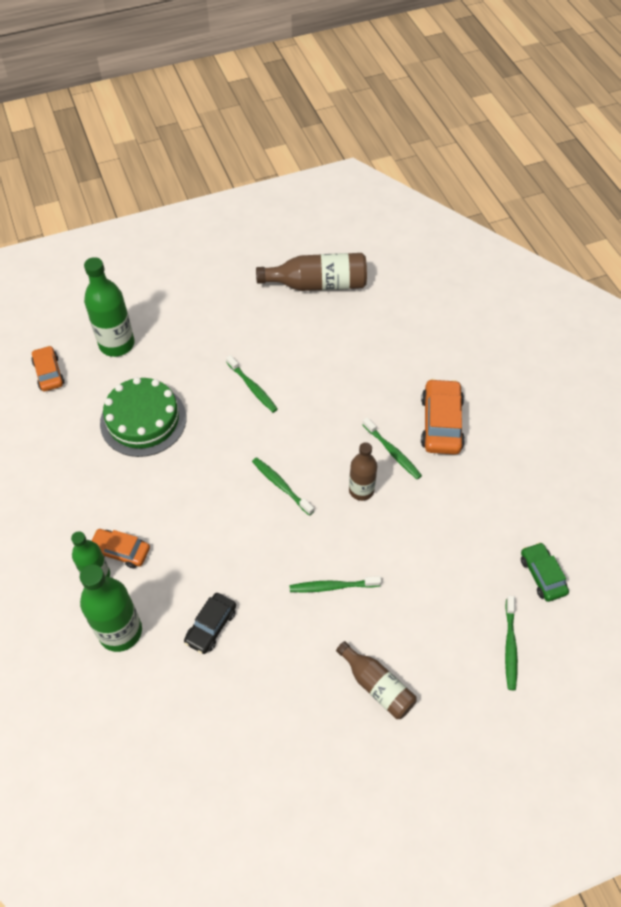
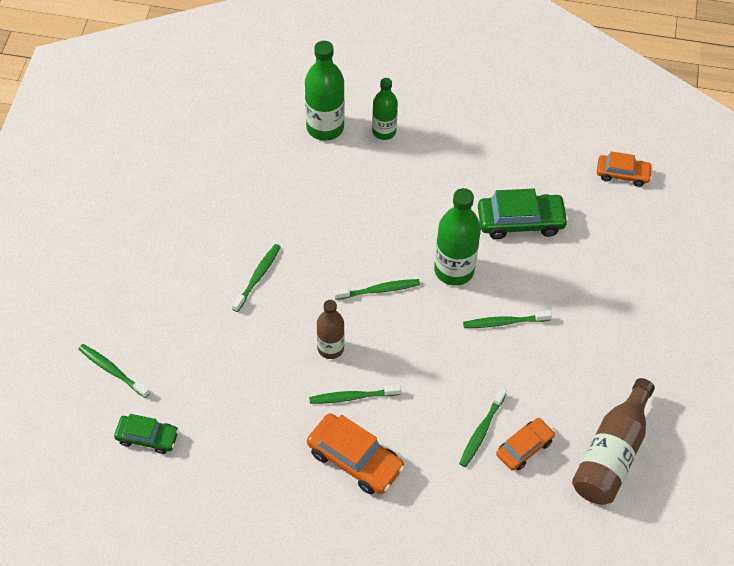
camera: 120 degrees right, 0 degrees up
green bottle [84,257,135,357] -> green bottle moved to [434,188,481,286]
orange car [91,529,150,568] -> orange car moved to [496,418,555,471]
green cake [100,377,186,457] -> green car [478,189,569,239]
black car [184,593,236,654] -> none
brown bottle [336,641,417,719] -> none
none -> green toothbrush [459,387,507,467]

